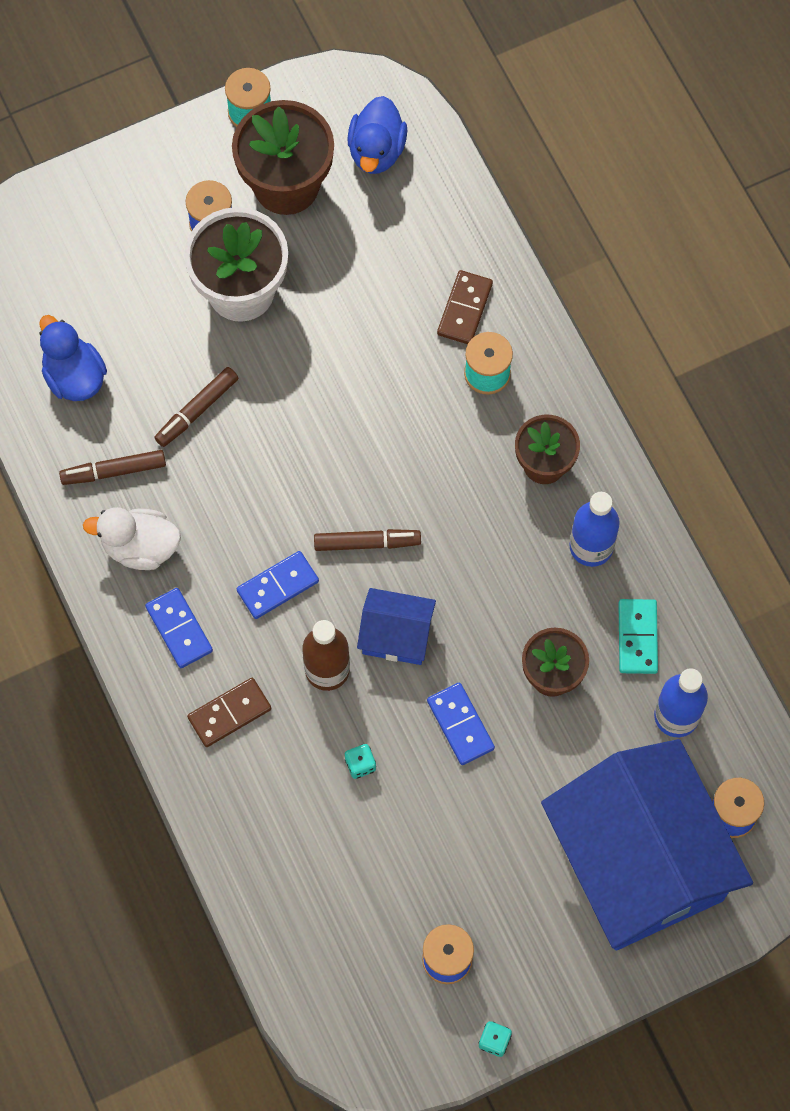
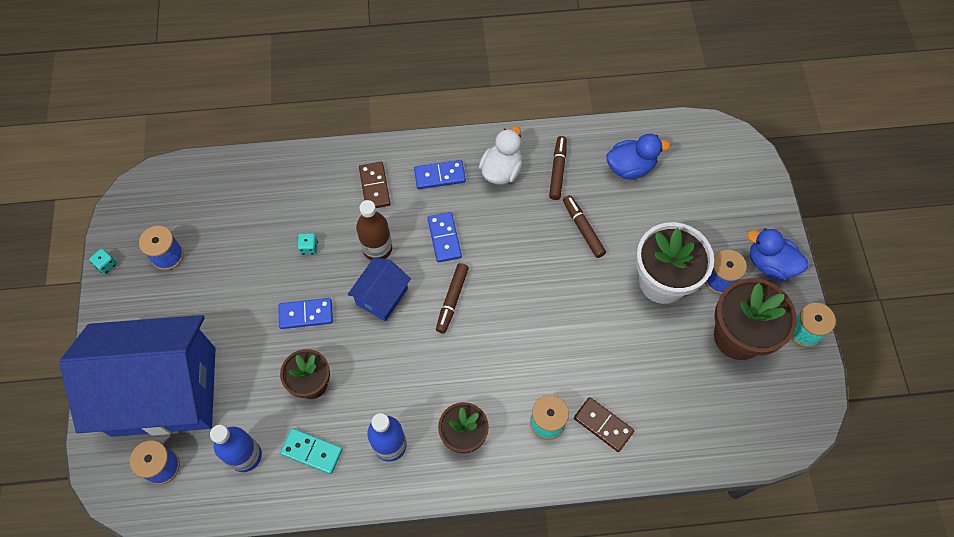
camera: 110 degrees right, 5 degrees down
blue duck [347,96,407,174] -> blue duck moved to [747,228,808,281]

